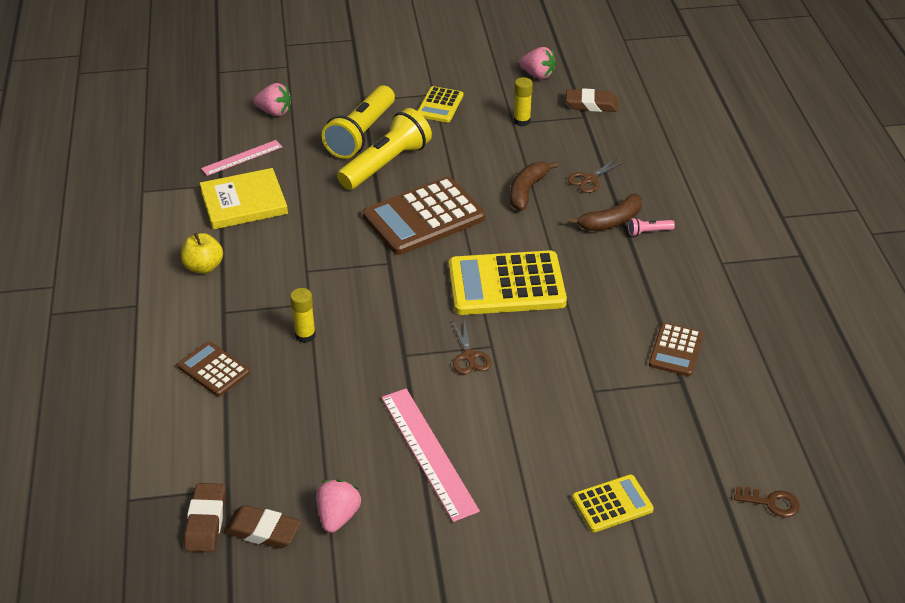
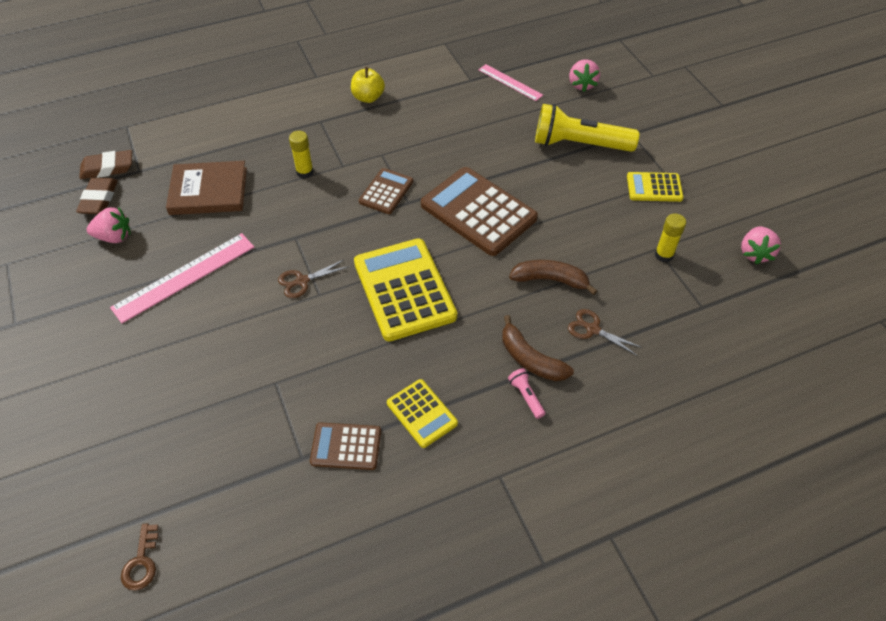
camera: 75 degrees right, 10 degrees up
brown calculator [177,341,250,396] -> brown calculator moved to [359,168,413,214]
yellow book [200,168,288,230] -> none
yellow flashlight [337,108,432,190] -> none
brown eraser [566,88,618,112] -> none
yellow calculator [572,474,654,532] -> yellow calculator moved to [387,379,458,448]
none -> brown book [166,161,247,215]

